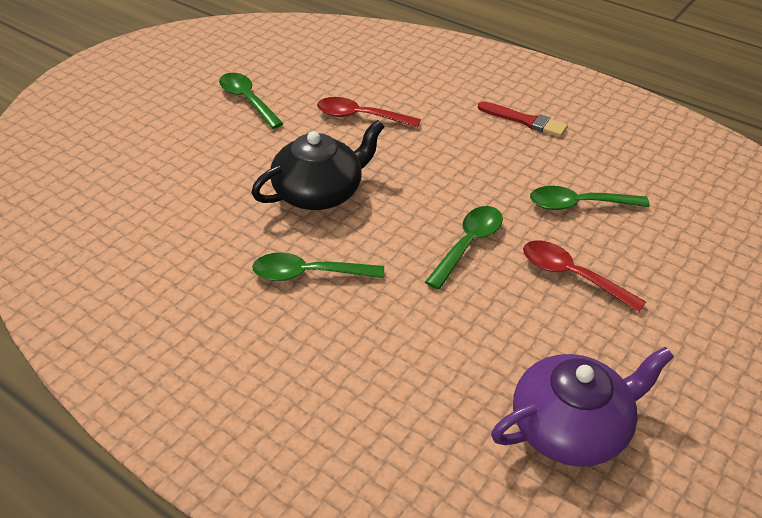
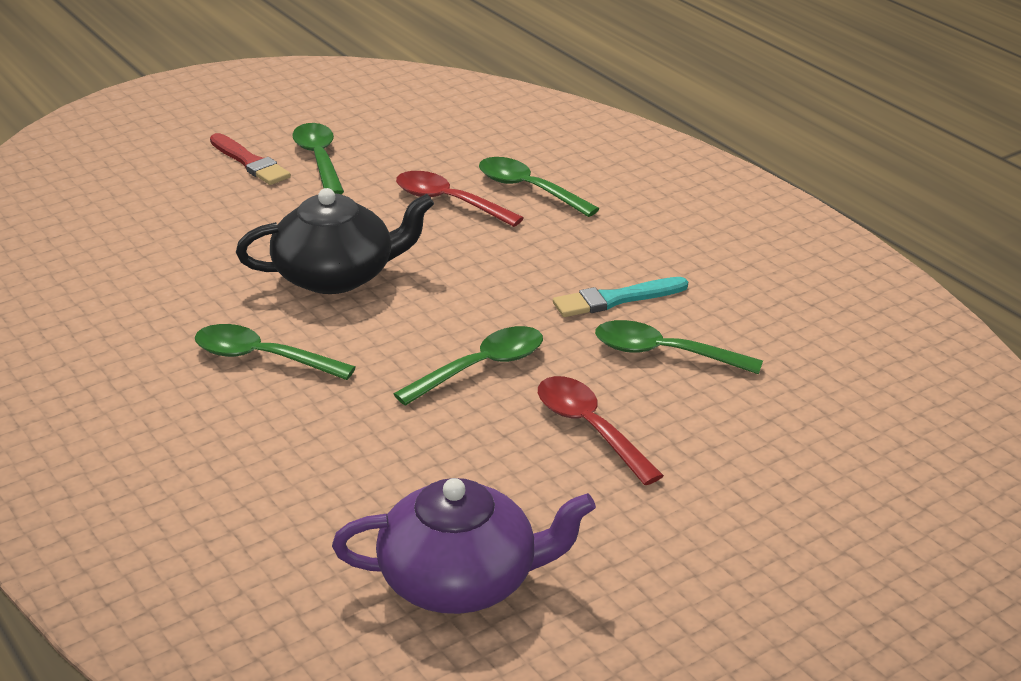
camera: 20 degrees right, 10 degrees down
red brush [478,101,568,137] -> red brush moved to [210,133,291,185]
none -> green spoon [479,157,600,217]
none -> turquoise brush [553,277,688,317]

